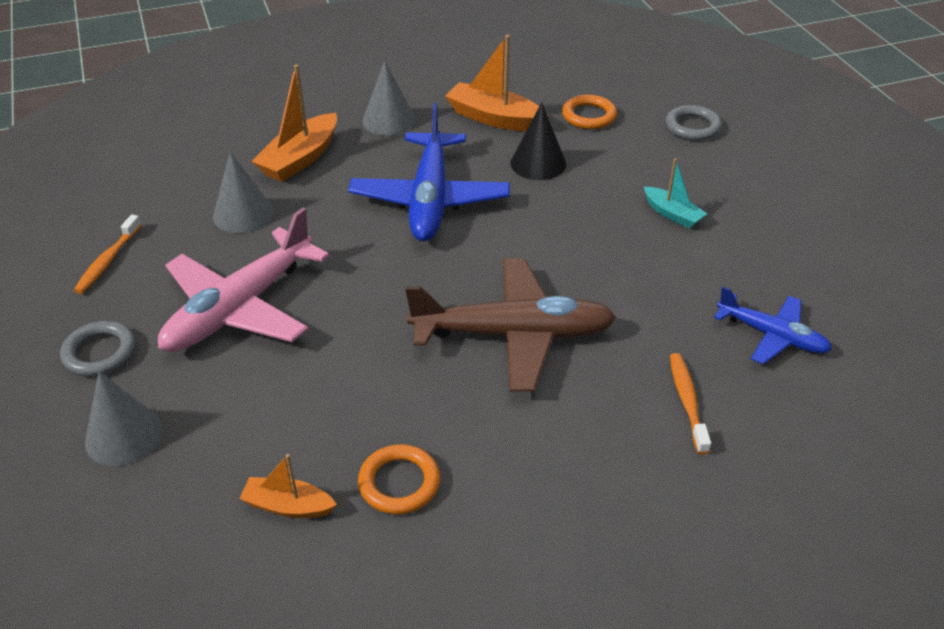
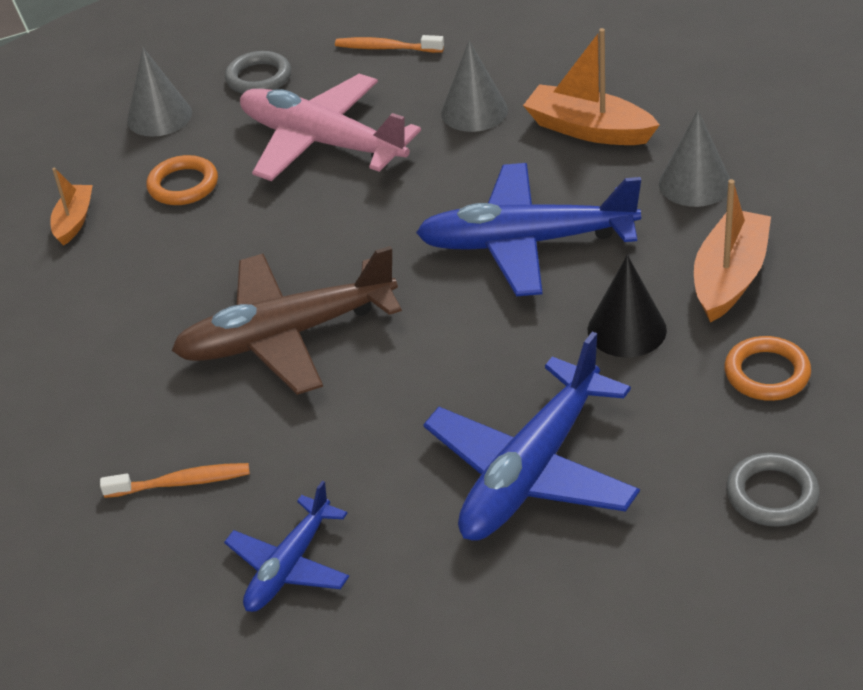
camera: 90 degrees right, 0 degrees up
orange ring [358,444,440,515] -> orange ring moved to [146,155,218,205]
brown plane [405,258,617,392] -> brown plane turned 75 degrees clockwise [171,246,402,395]
turquoise boat [644,158,707,228] -> blue plane [423,332,640,541]

